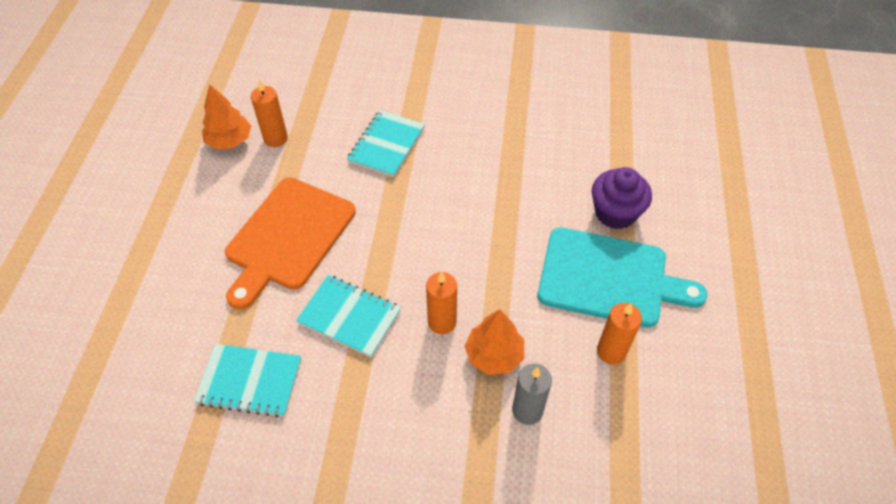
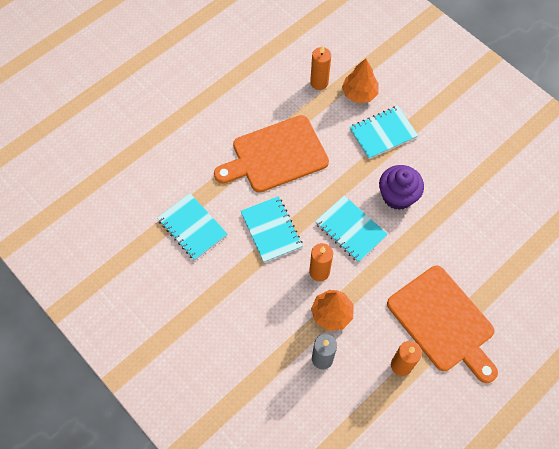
camera: 40 degrees right, 10 degrees up
orange tree [202,84,251,149] -> orange tree moved to [342,59,379,103]
turquoise cutting board [537,227,708,327] -> orange cutting board [387,266,498,383]
purple cupcake [592,167,652,229] -> purple cupcake moved to [379,165,424,210]
none -> turquoise notebook [315,195,388,263]

